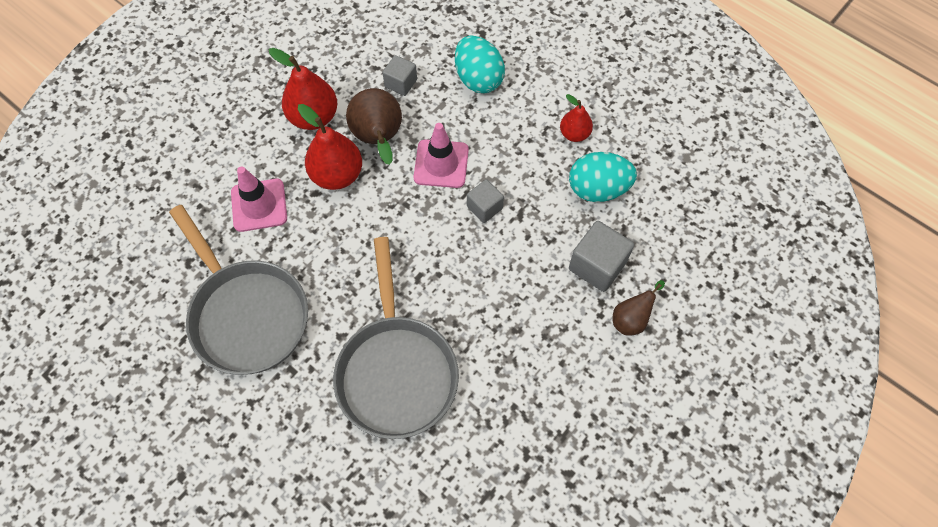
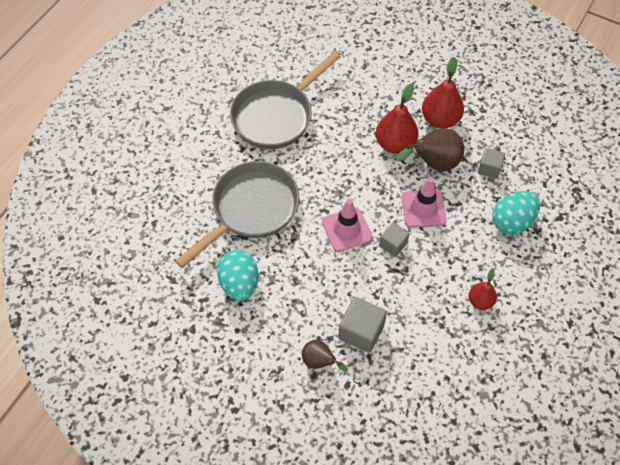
camera: 80 degrees right, 5 degrees down
pink traffic cone [231,166,287,232] -> pink traffic cone moved to [322,199,372,252]
grey pan [333,237,459,439] -> grey pan turned 150 degrees clockwise [175,161,299,268]
turquoise egg [569,152,637,202] -> turquoise egg moved to [217,250,258,301]

